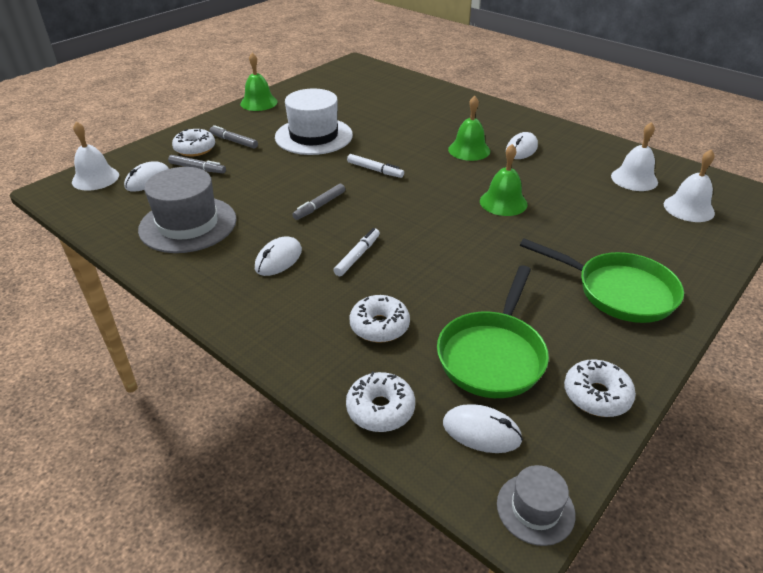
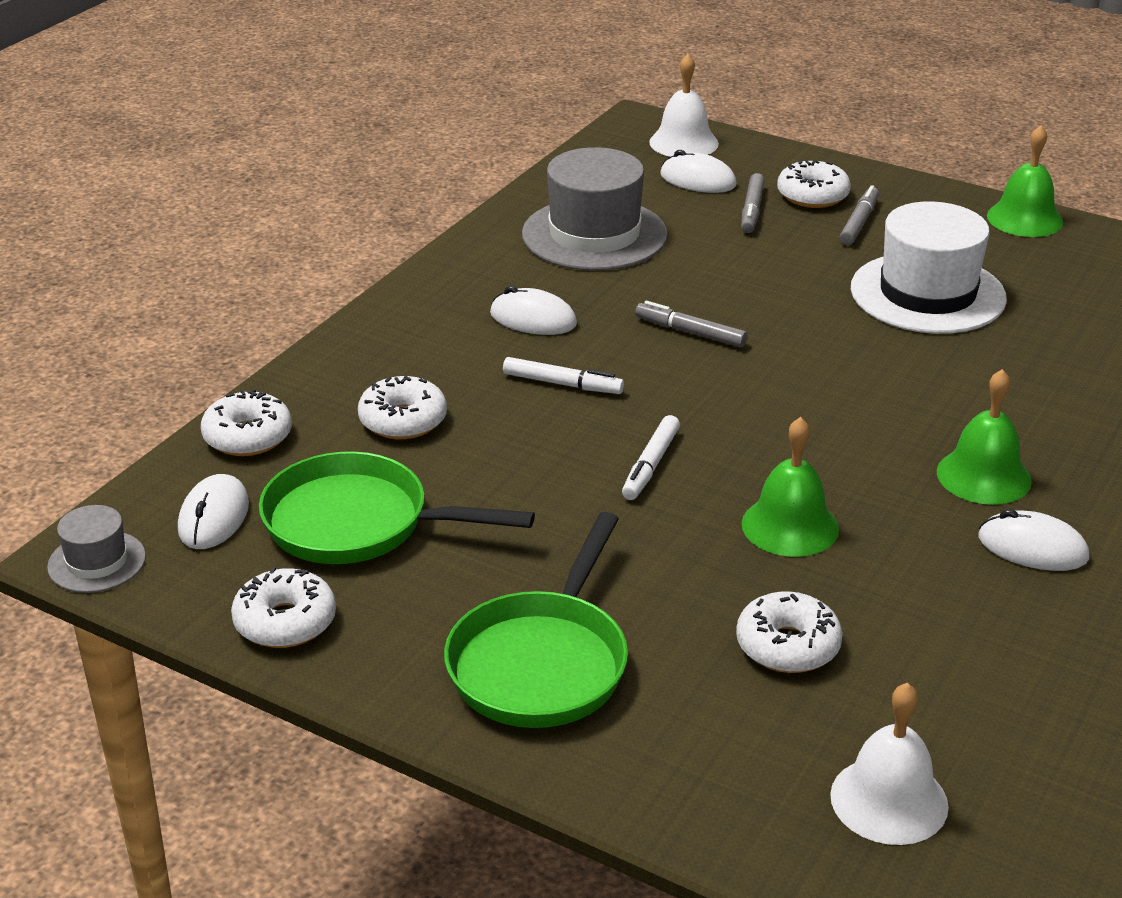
camera: 80 degrees right, 5 degrees down
white marker [347,154,404,178] -> white marker moved to [622,415,680,500]
white bell [611,122,658,191] -> none
none -> white donut [736,591,842,673]

